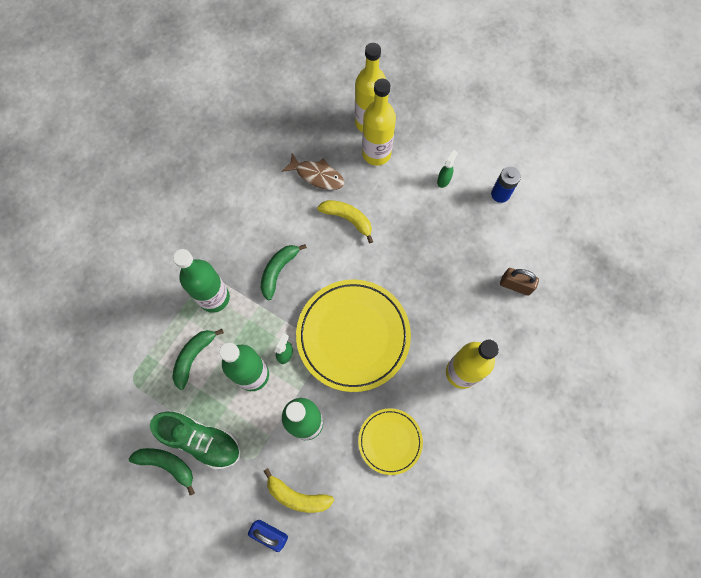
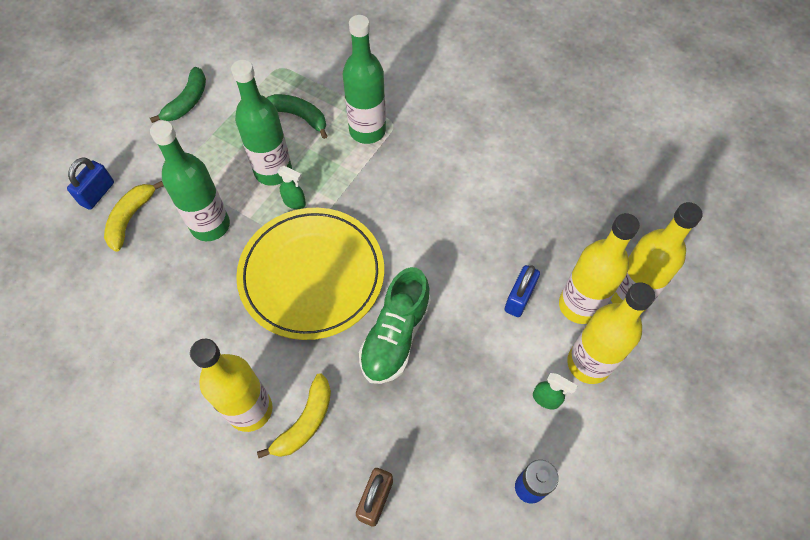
camera: 90 degrees right, 10 degrees down
green shoe [150,411,240,469] -> green shoe moved to [359,267,431,384]
green banana [261,244,307,300] -> none
brown fish [282,153,344,190] -> none
yellow banana [317,200,373,243] -> yellow banana moved to [257,373,331,458]
yellow plate [358,408,423,475] -> none
none -> blue padlock [504,265,540,317]
none -> yellow bottle [567,282,655,384]

